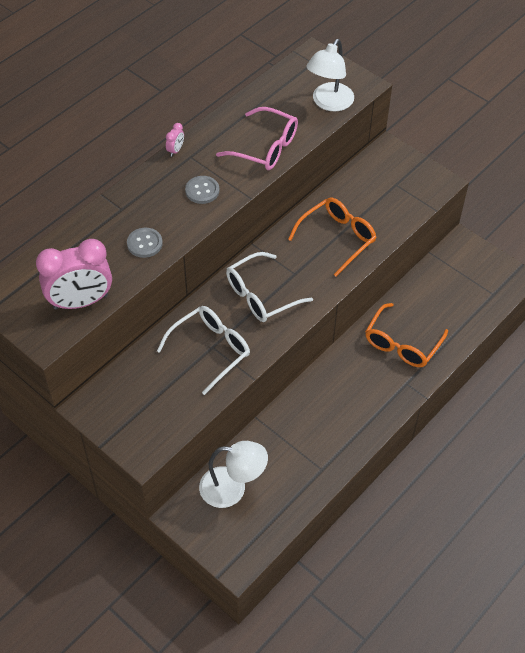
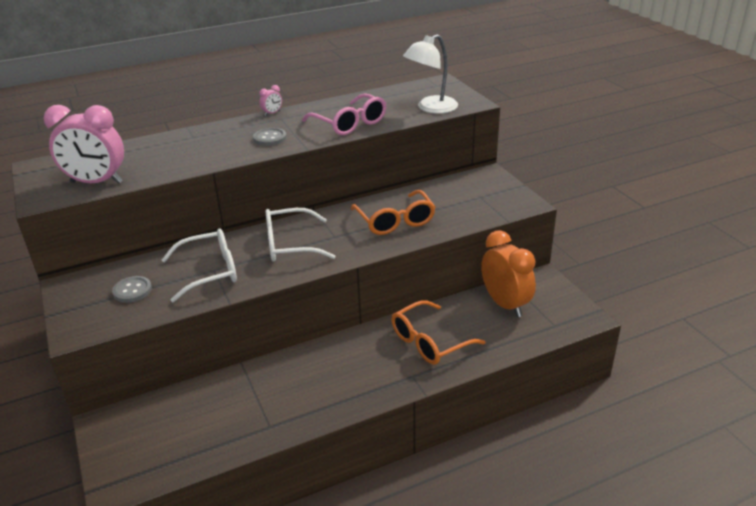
camera: 25 degrees right, 20 degrees down
grey button [127,228,163,258] -> grey button moved to [112,276,152,303]
white lamp [199,441,268,508] -> none
orange glasses [288,198,377,277] -> orange glasses turned 90 degrees clockwise [351,190,435,235]
none -> orange clock [481,230,536,317]

